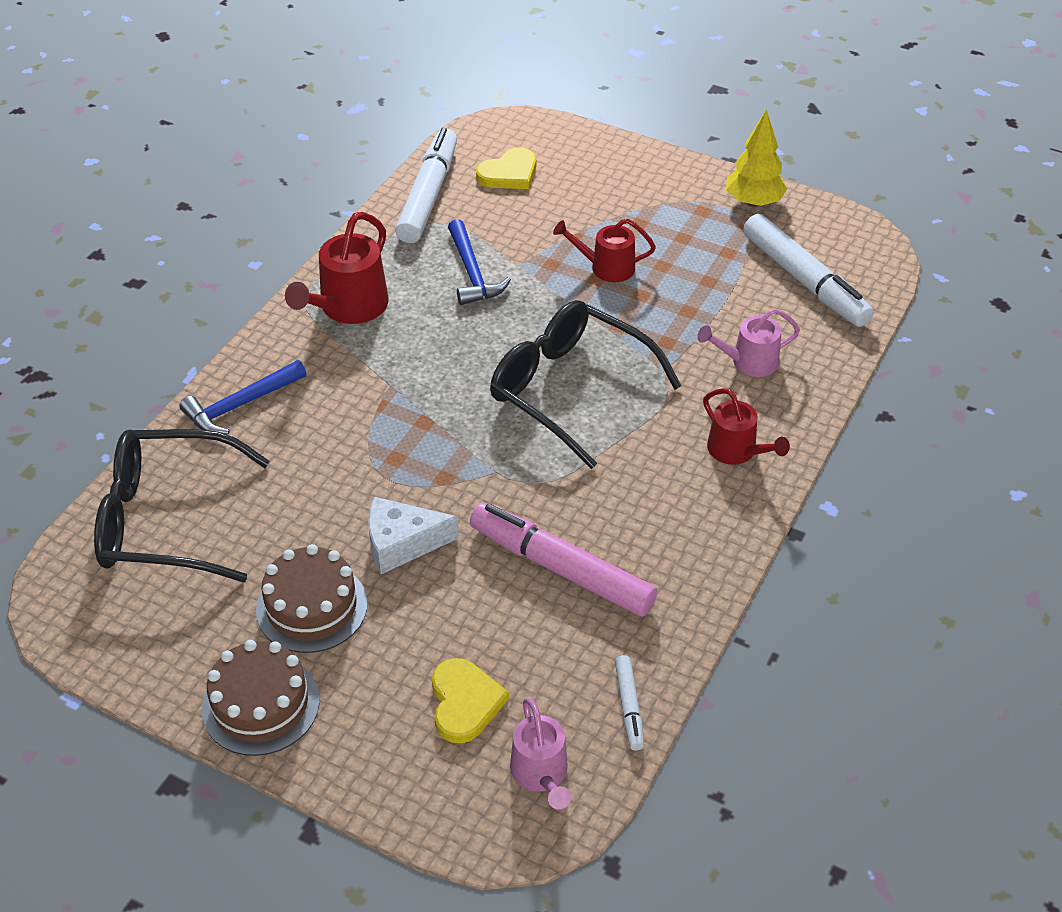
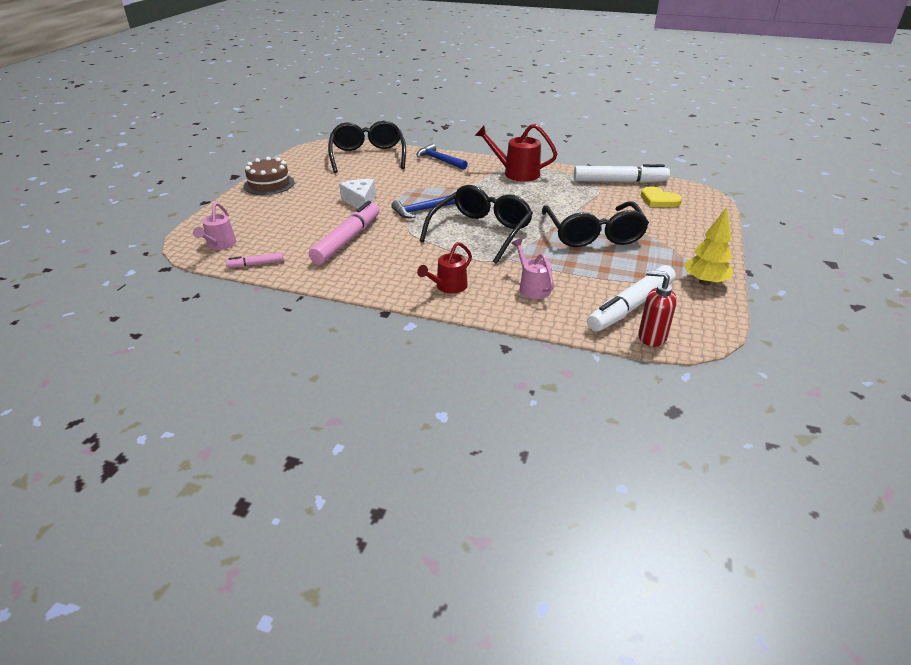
camera: 80 degrees right, 10 degrees down
brown cake [256,544,368,653] -> none
yellow heart [432,658,509,743] -> none
blue hammer [448,219,511,305] -> blue hammer moved to [391,195,455,218]
pink watering can [510,697,571,809] -> pink watering can turned 60 degrees counterclockwise [193,202,236,250]
red watering can [553,219,656,282] -> black glasses [542,201,649,247]
white marker [615,655,644,751] -> pink marker [226,253,283,268]
none -> red soap dispenser [638,270,677,347]

